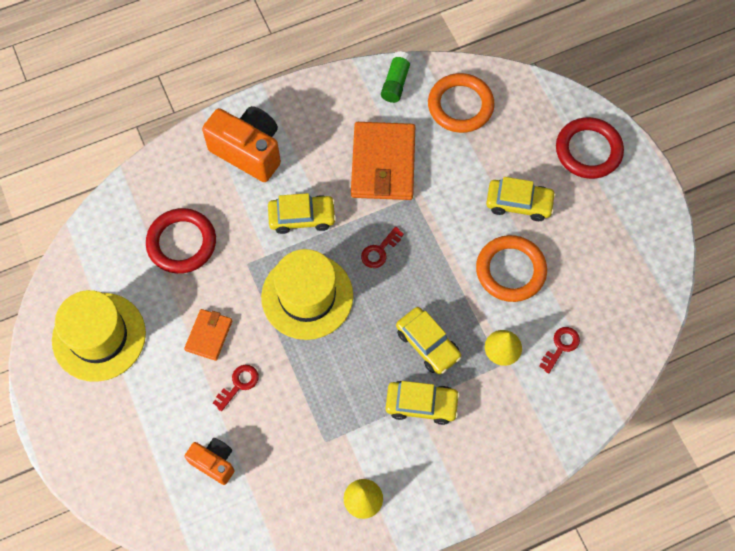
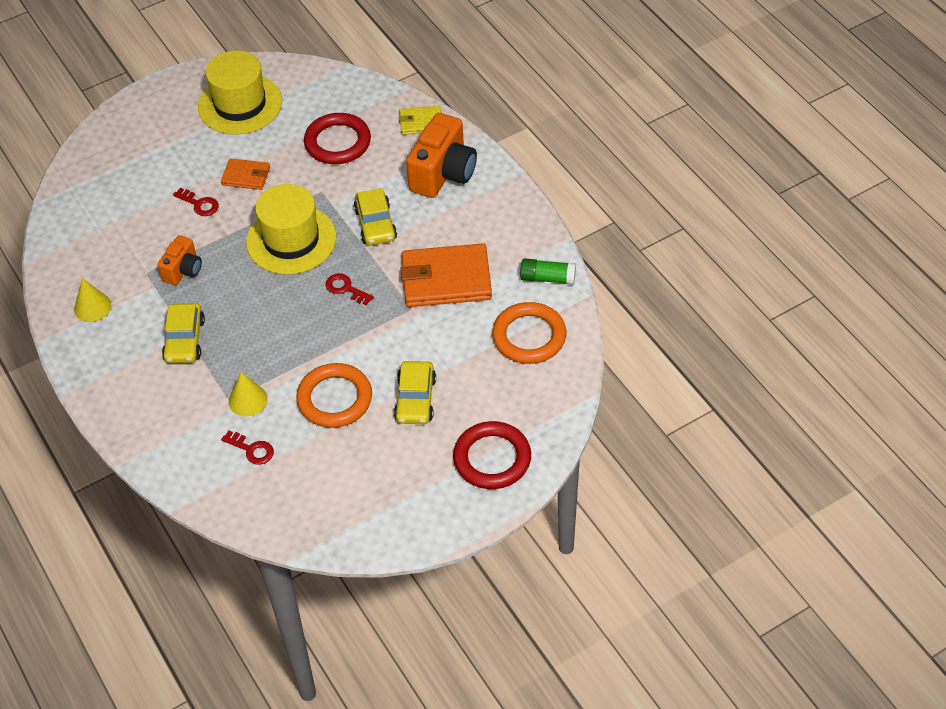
camera: 85 degrees right, 15 degrees down
orange camera [184,438,234,485] -> orange camera moved to [158,235,202,285]
yellow car [396,307,461,374] -> none
none -> yellow wallet [399,106,441,135]

